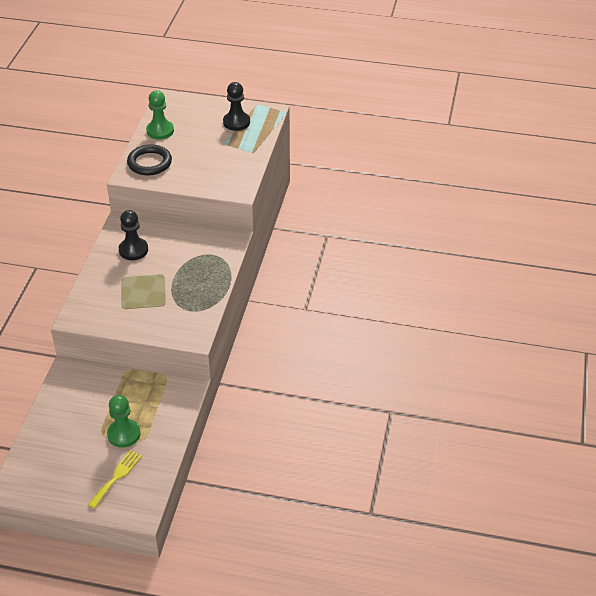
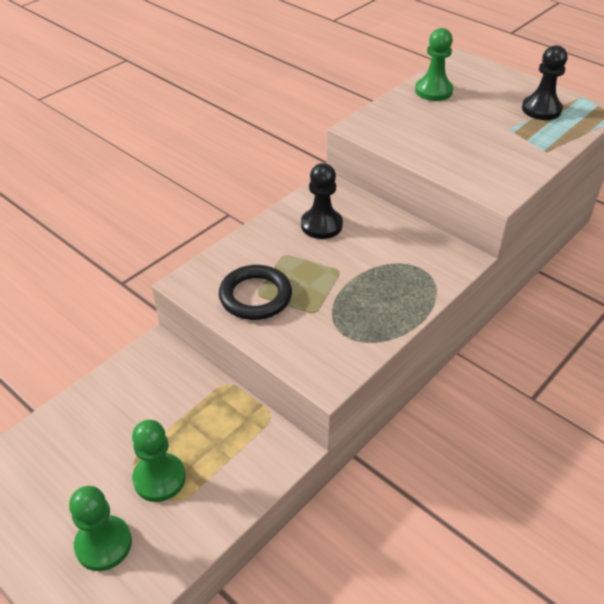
camera: 30 degrees right, 0 degrees up
yellow fork [88,450,142,509] -> green pawn [69,486,132,571]
black ring [127,144,172,175] -> black ring moved to [219,265,292,320]

